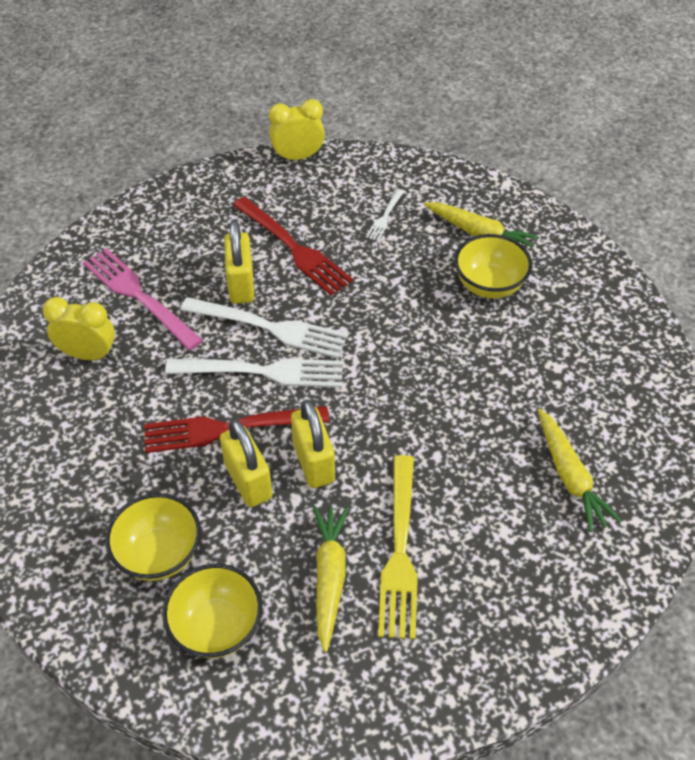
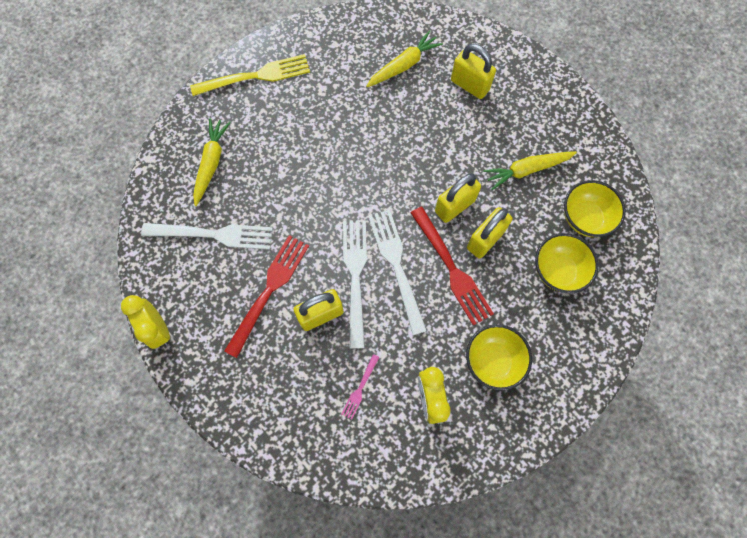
camera: 110 degrees left, 20 degrees up
pink fork [83,248,203,351] -> pink fork [342,354,379,420], size x0.48
white fork [366,189,404,241] -> white fork [141,223,273,250], size x2.08
yellow fork [378,455,418,639] -> yellow fork moved to [190,54,310,96]
yellow bowl [455,234,532,299] -> yellow bowl moved to [466,324,532,391]
none -> yellow padlock [451,44,496,99]

